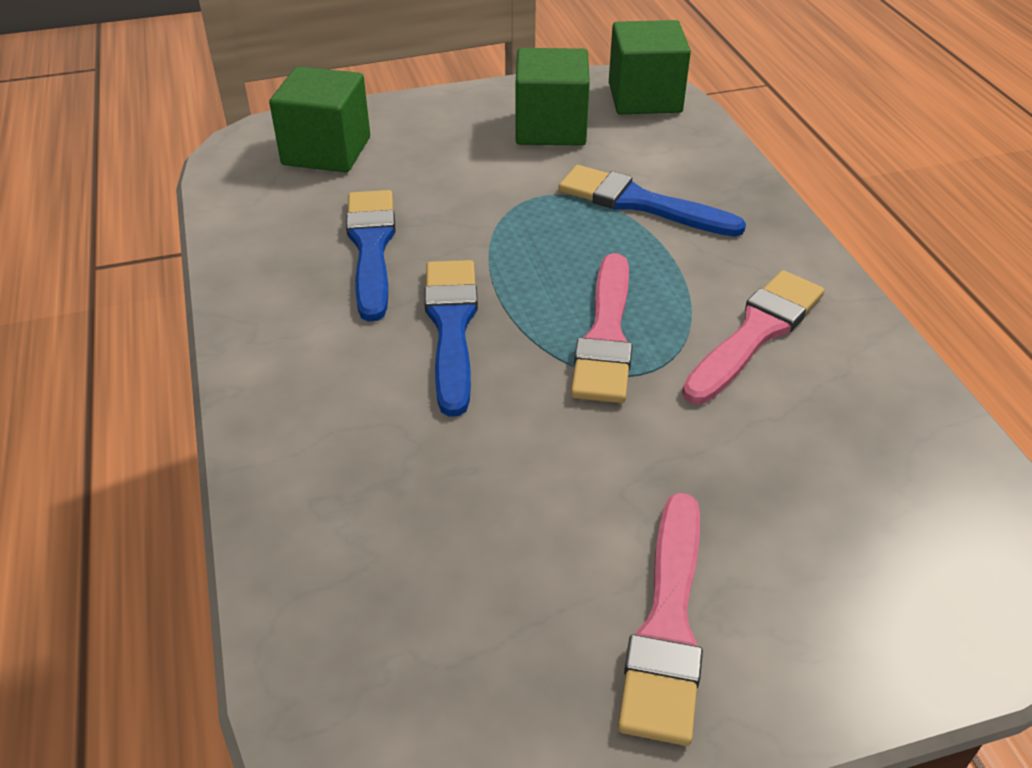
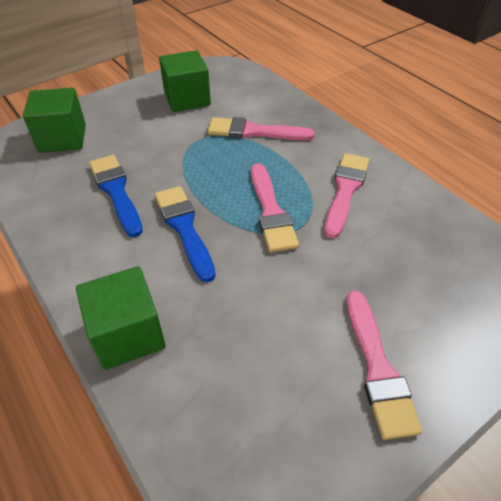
camera: 20 degrees left, 5 degrees up
blue brush [558,165,746,237] -> pink brush [208,117,315,140]
green cube [609,20,691,114] -> green cube moved to [76,266,166,370]

